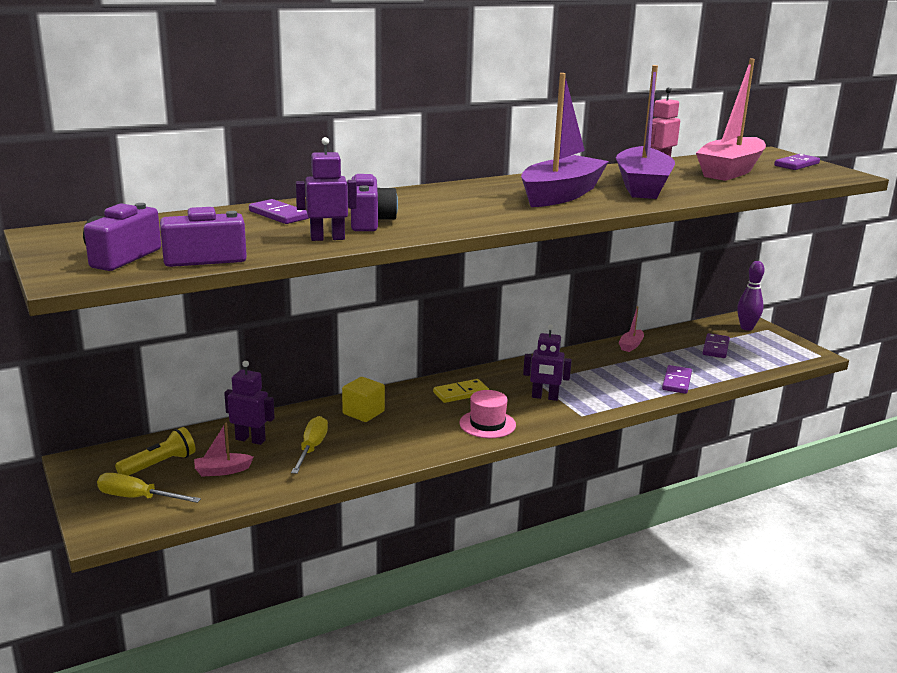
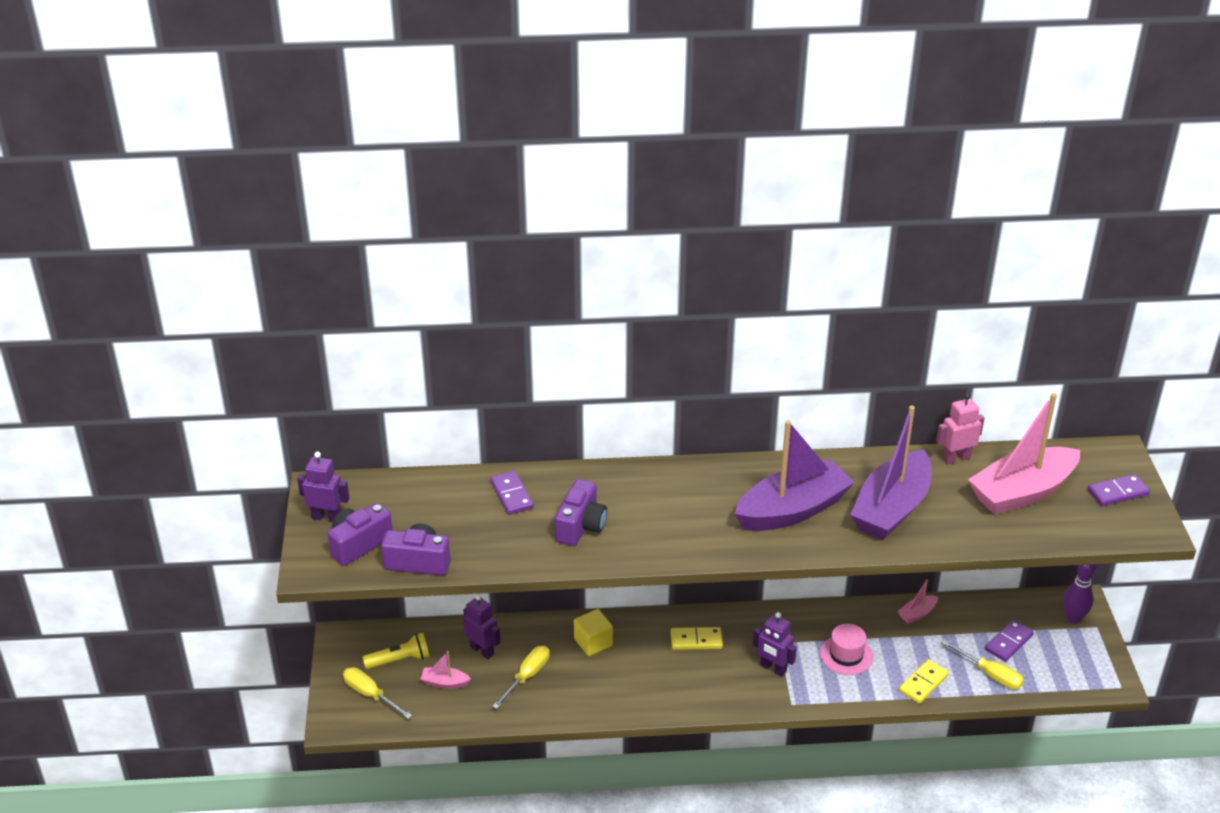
camera: 25 degrees right, 15 degrees up
purple robot [296,137,357,241] -> purple robot moved to [297,452,349,522]
pink hat [459,390,516,438] -> pink hat moved to [820,624,873,675]
purple domino [662,365,692,394] -> yellow domino [899,659,949,704]
none -> yellow screwdriver [941,640,1024,689]

